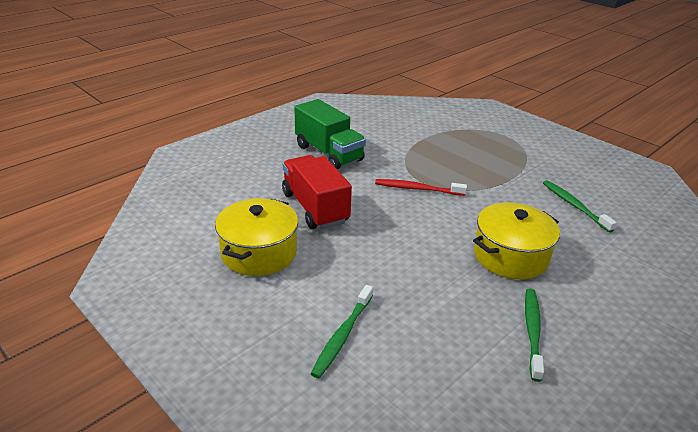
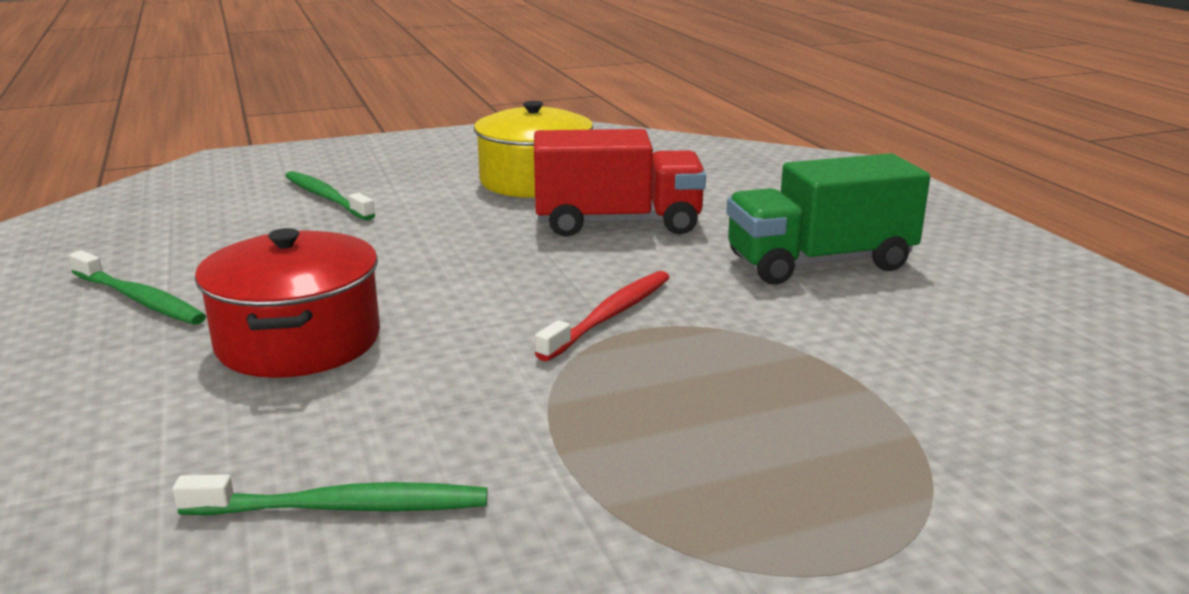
camera: 115 degrees right, 10 degrees down
yellow pot [473,203,560,279] -> red pot [195,228,380,378]

